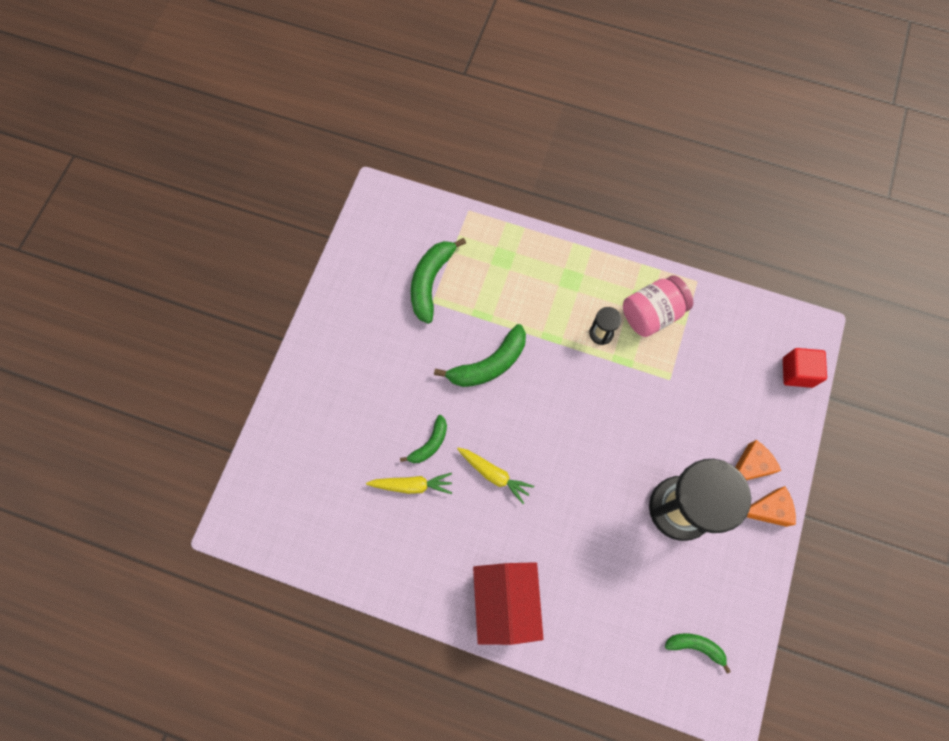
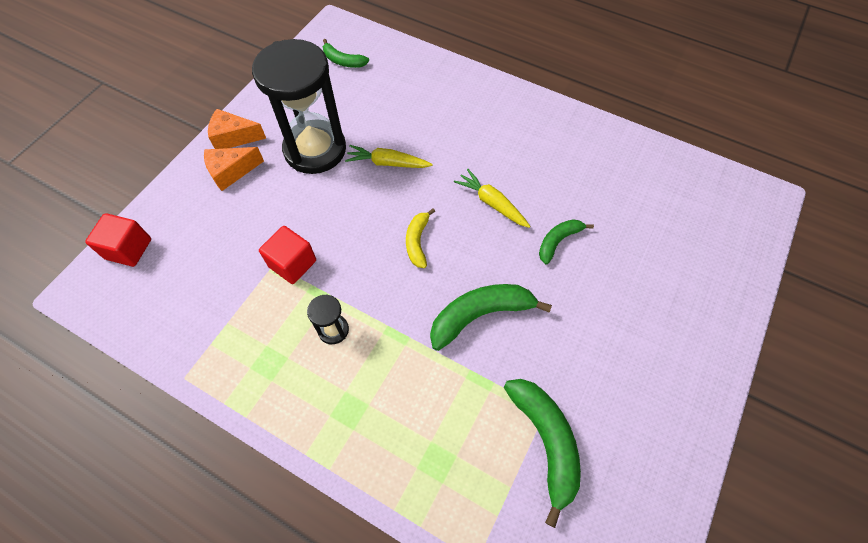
camera: 170 degrees left, 10 degrees down
yellow carrot [366,473,452,494] -> yellow carrot moved to [345,145,432,168]
green banana [411,238,466,324] -> green banana turned 45 degrees counterclockwise [504,379,581,528]
red house [473,562,543,645] -> none
pink jar [623,275,693,337] -> none
none -> red cube [259,226,316,284]
none -> yellow banana [406,208,435,268]

